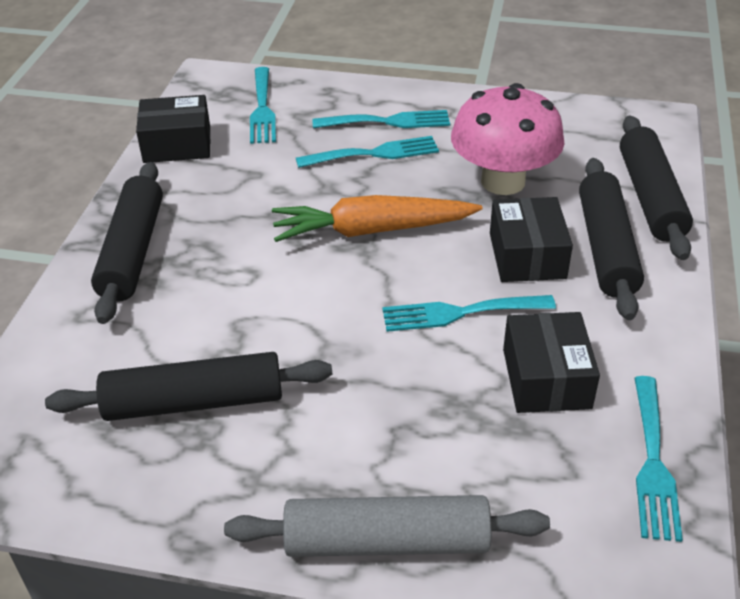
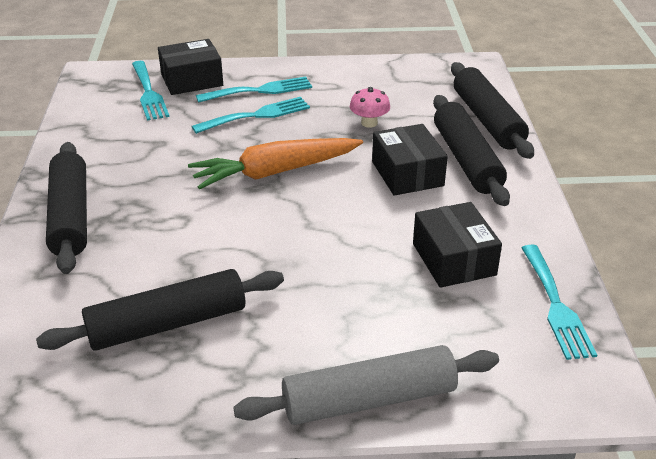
camera: 15 degrees left, 5 degrees down
black box [136,95,210,163] -> black box moved to [158,39,223,95]
turquoise fork [382,295,556,332] -> none
pink mushroom [451,83,564,195] -> pink mushroom [350,87,390,128], size x0.45

